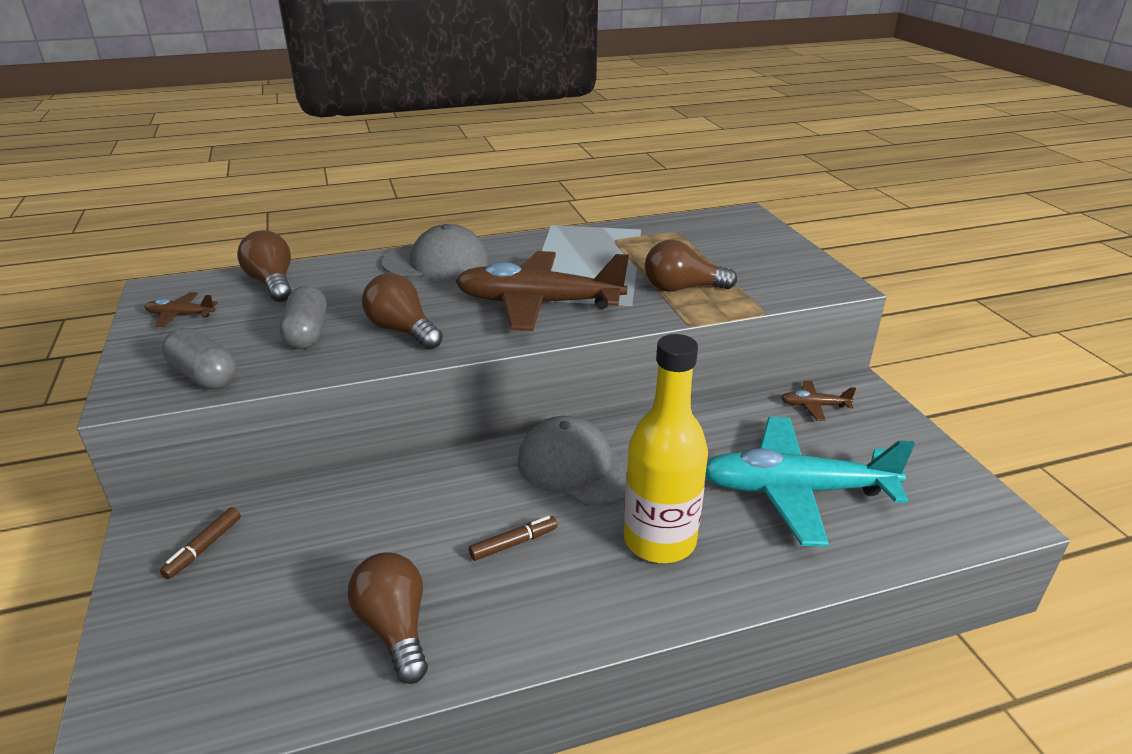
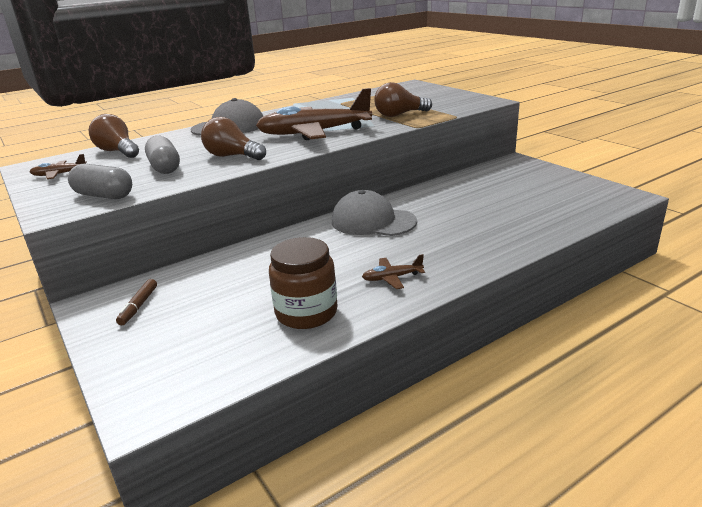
camera: 15 degrees left, 5 degrees down
brown light bulb [348,552,428,684] -> brown jar [269,237,338,329]
brown marker [469,516,558,561] -> none
yellow bottle [624,334,708,563] -> none
turquoise plane [705,417,915,547] -> none
brown plane [781,381,856,421] -> brown plane moved to [362,254,425,289]

